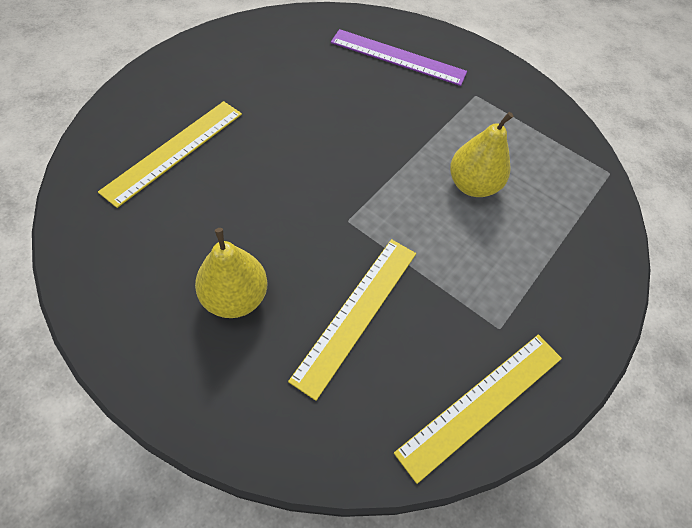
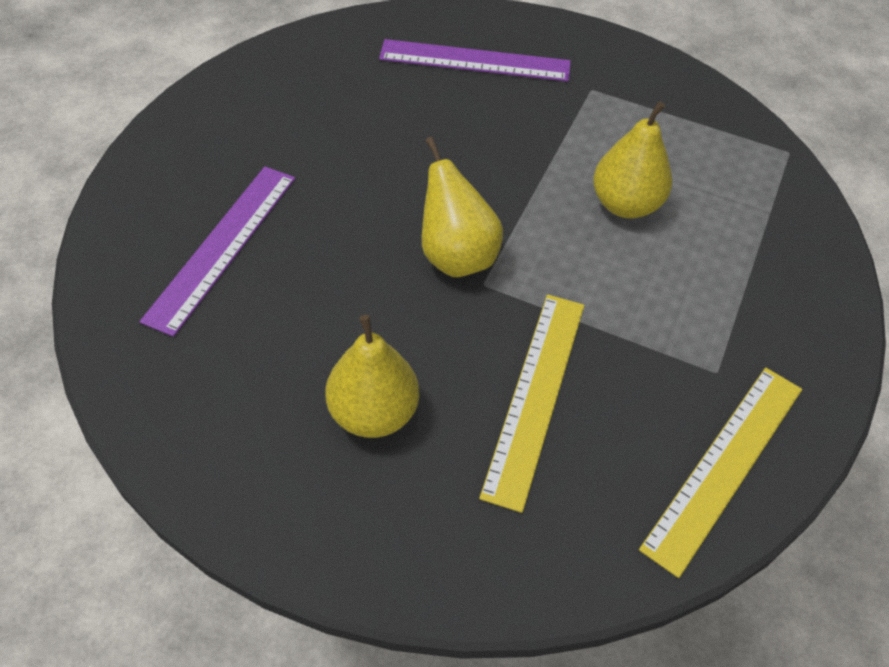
camera: 10 degrees left, 5 degrees down
yellow ruler [98,101,242,208] -> purple ruler [139,167,295,337]
none -> yellow pear [422,137,503,277]

